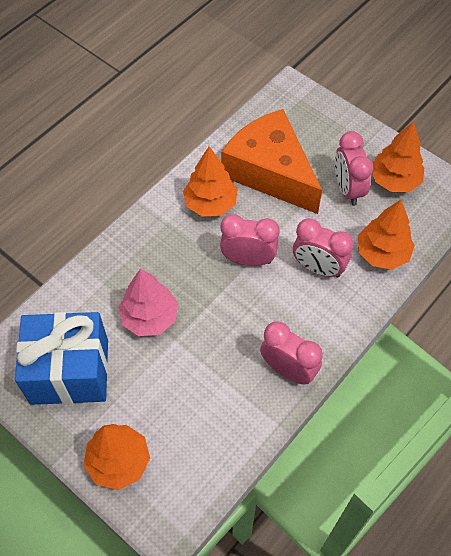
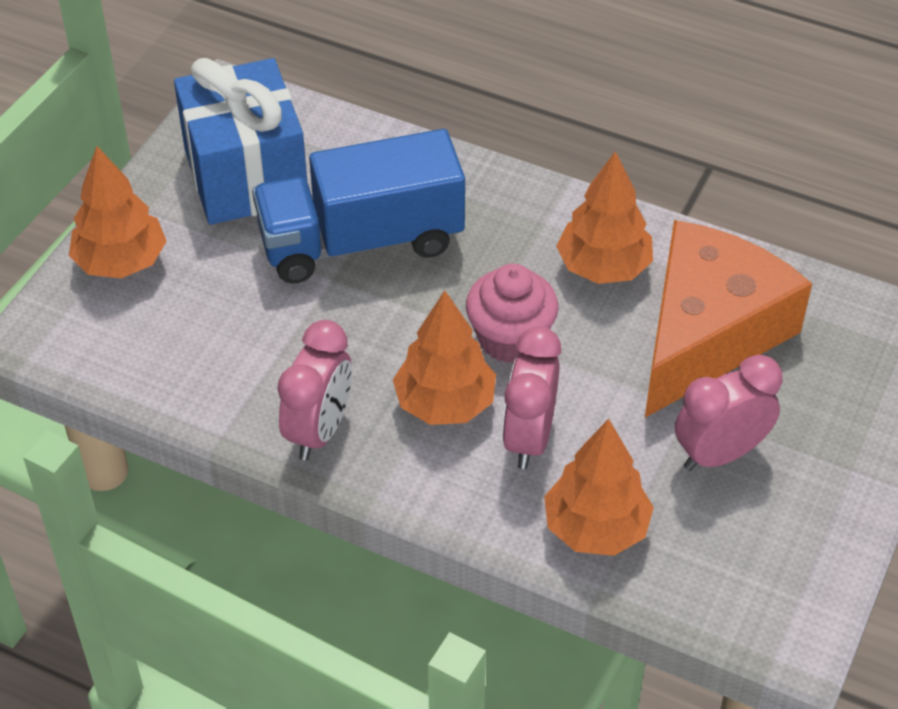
camera: 75 degrees right, 10 degrees down
pink tree [118,268,178,336] -> blue truck [252,129,465,284]
pink clock [220,214,280,266] -> pink cupcake [466,264,558,363]
orange tree [372,122,424,192] -> orange tree moved to [393,290,496,425]

